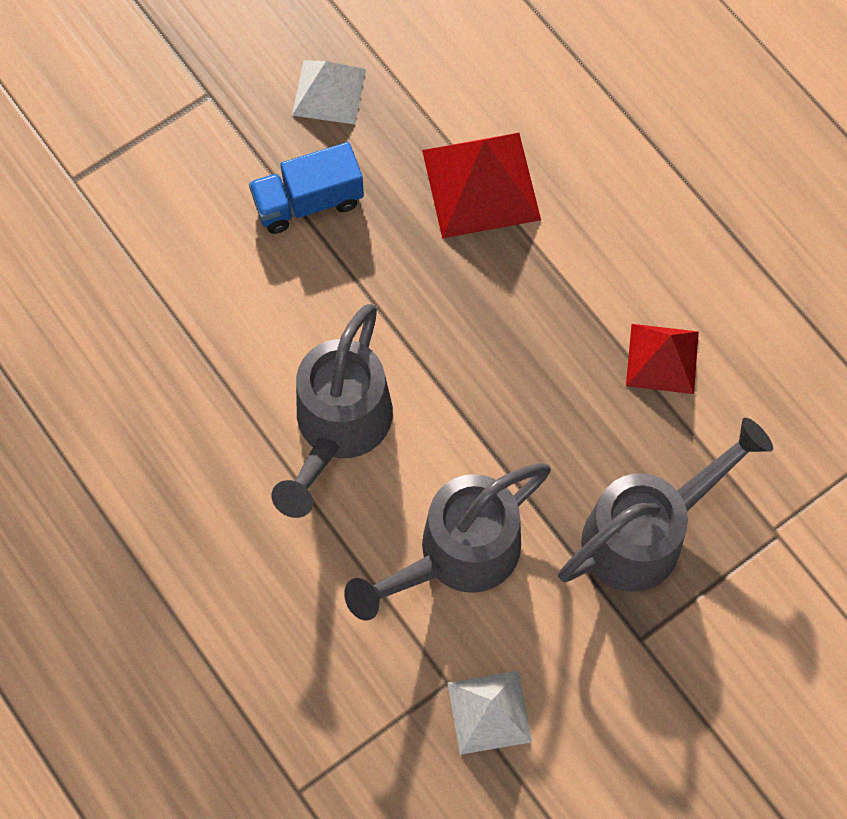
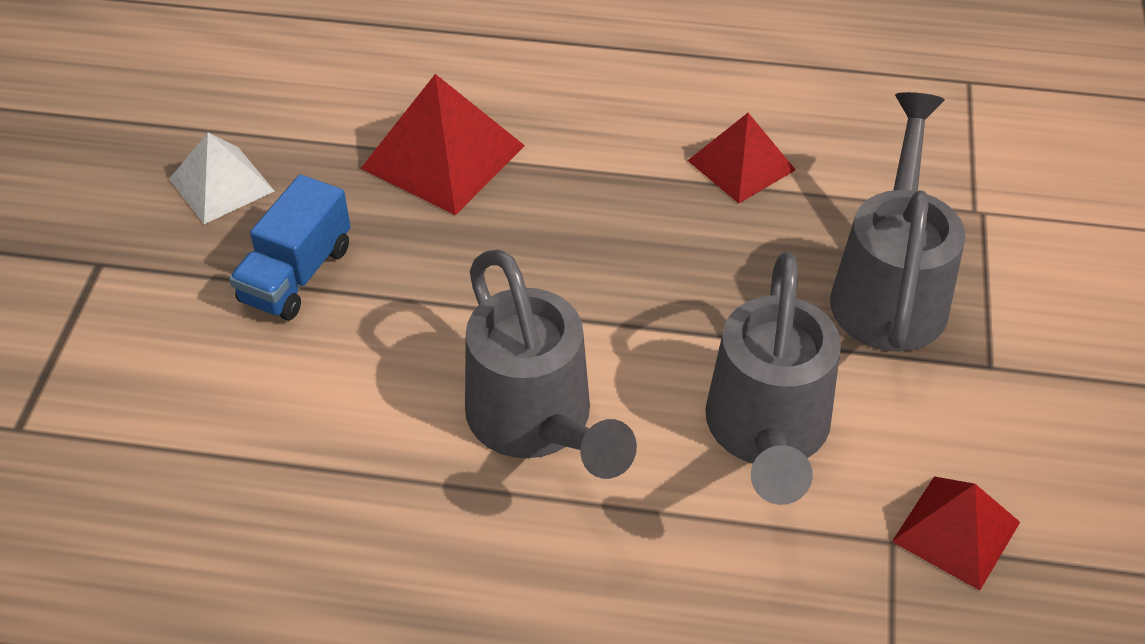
camera: 45 degrees left, 20 degrees down
white pyramid [448,671,532,755] -> red pyramid [892,476,1020,591]

